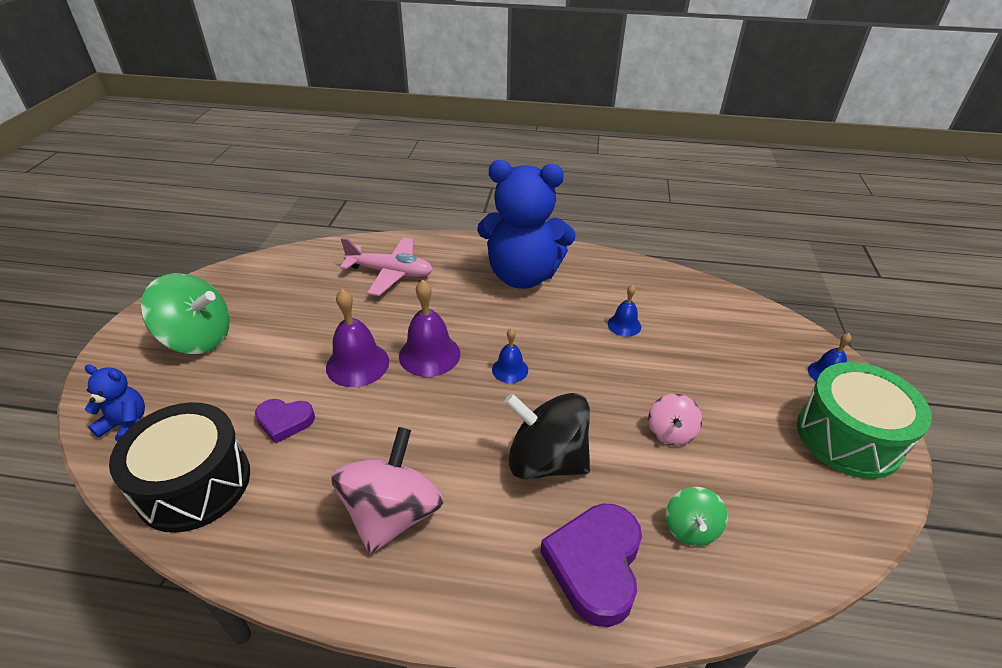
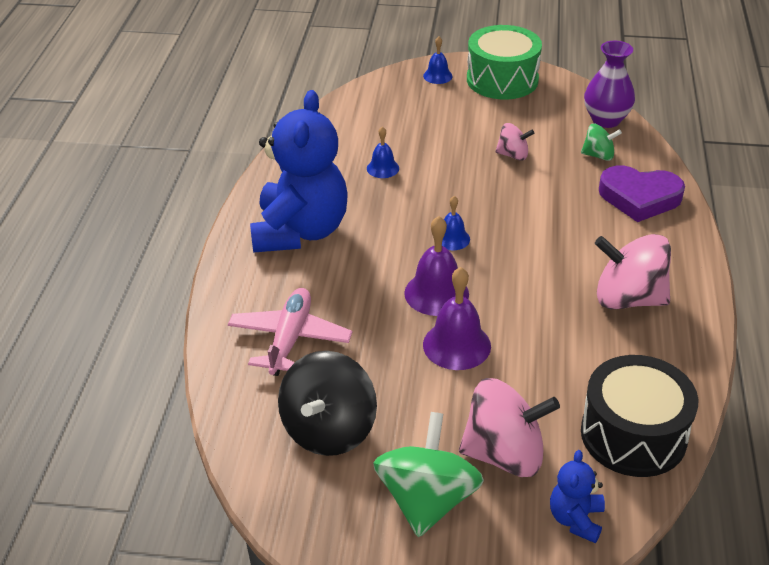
camera: 90 degrees left, 0 degrees up
purple heart [255,399,315,443] -> none
black spinning top [504,393,590,479] -> black spinning top moved to [278,351,377,456]
none -> pink spinning top [459,378,560,477]
none -> purple vase [584,41,635,128]

